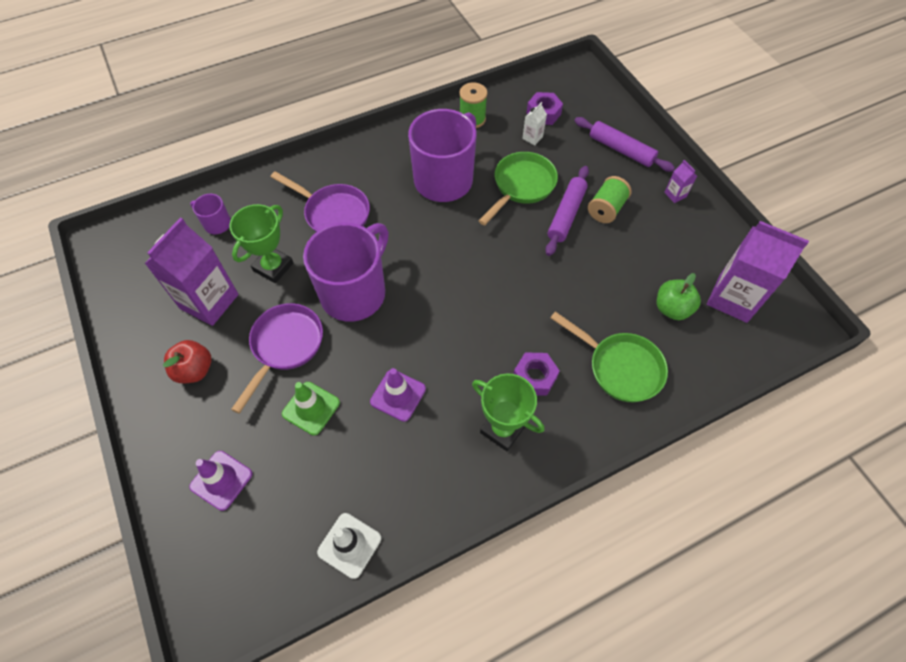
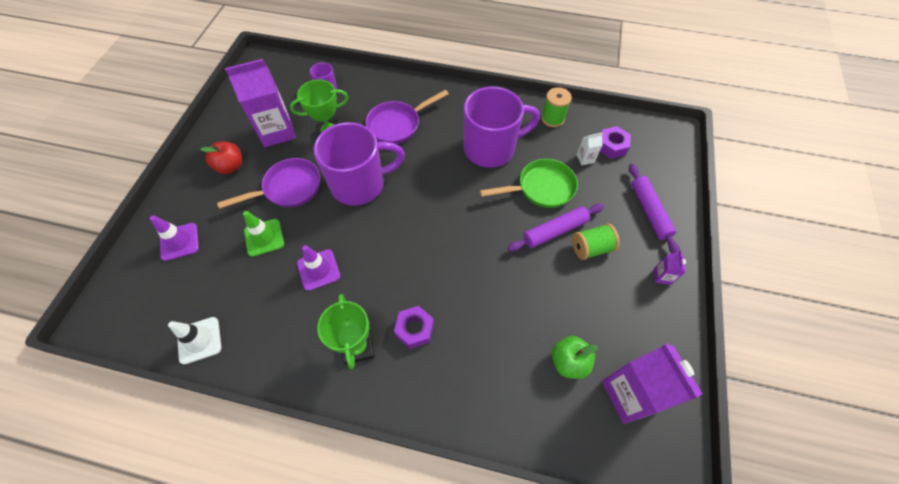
camera: 40 degrees right, 0 degrees up
purple pan [271,171,370,232] -> purple pan turned 75 degrees clockwise [366,90,449,144]
green pan [550,311,668,402] -> none

